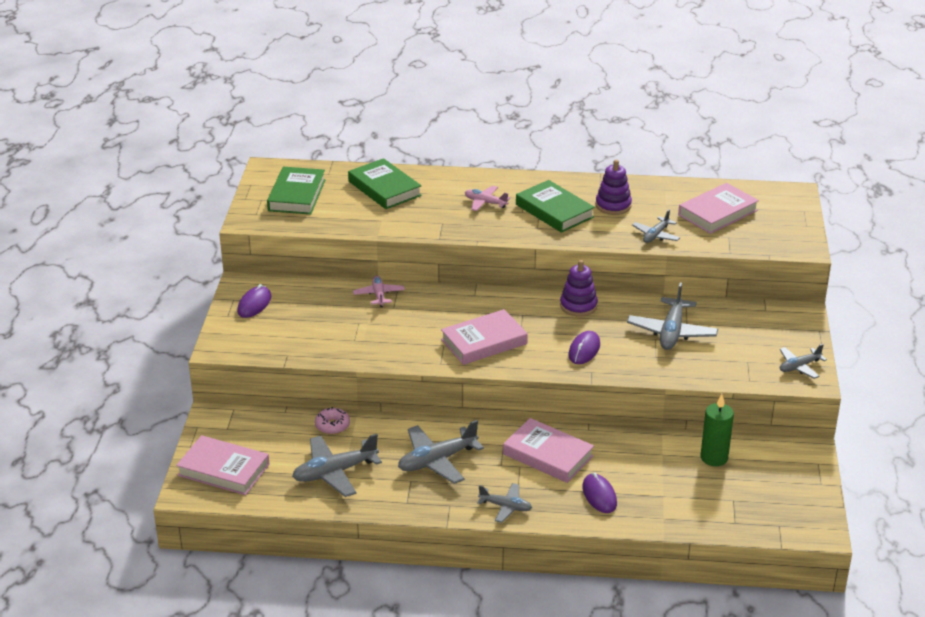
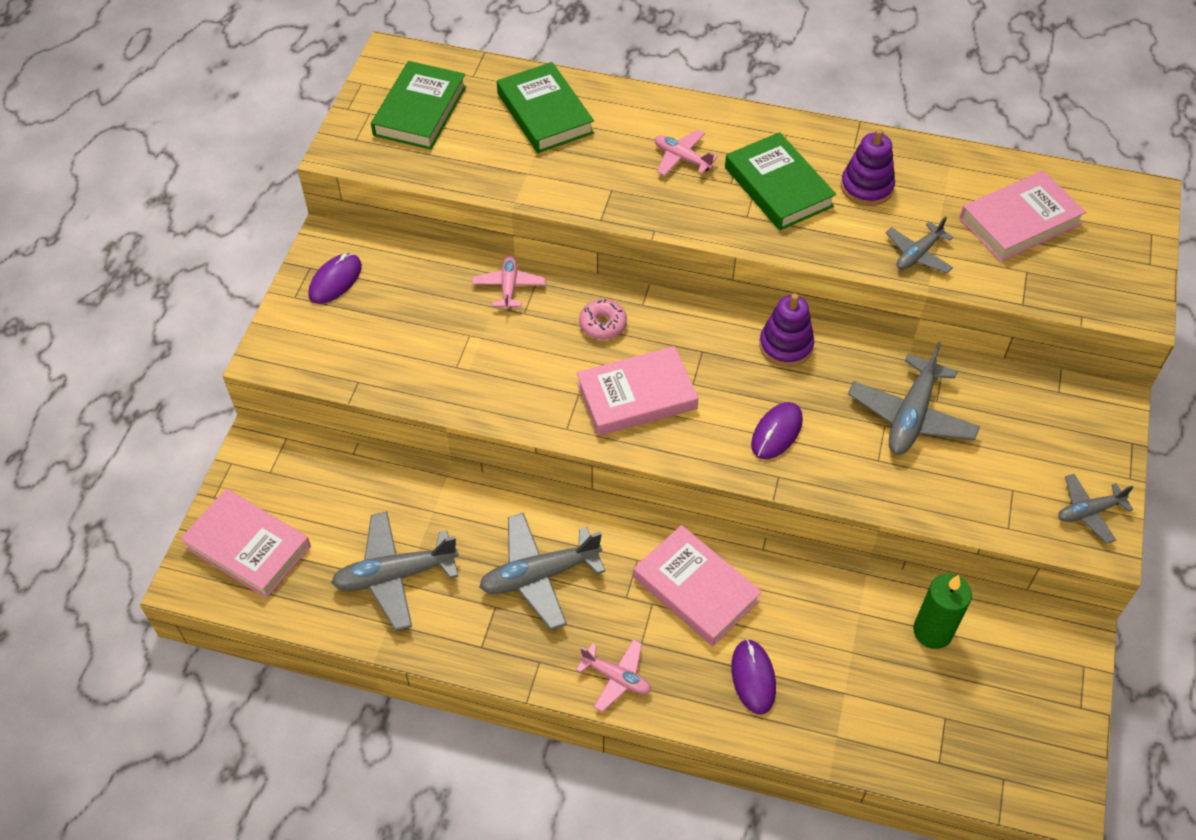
camera: 10 degrees right, 20 degrees up
pink donut [315,407,350,434] -> pink donut moved to [579,299,627,340]
grey plane [477,483,532,523] -> pink plane [576,639,651,712]

